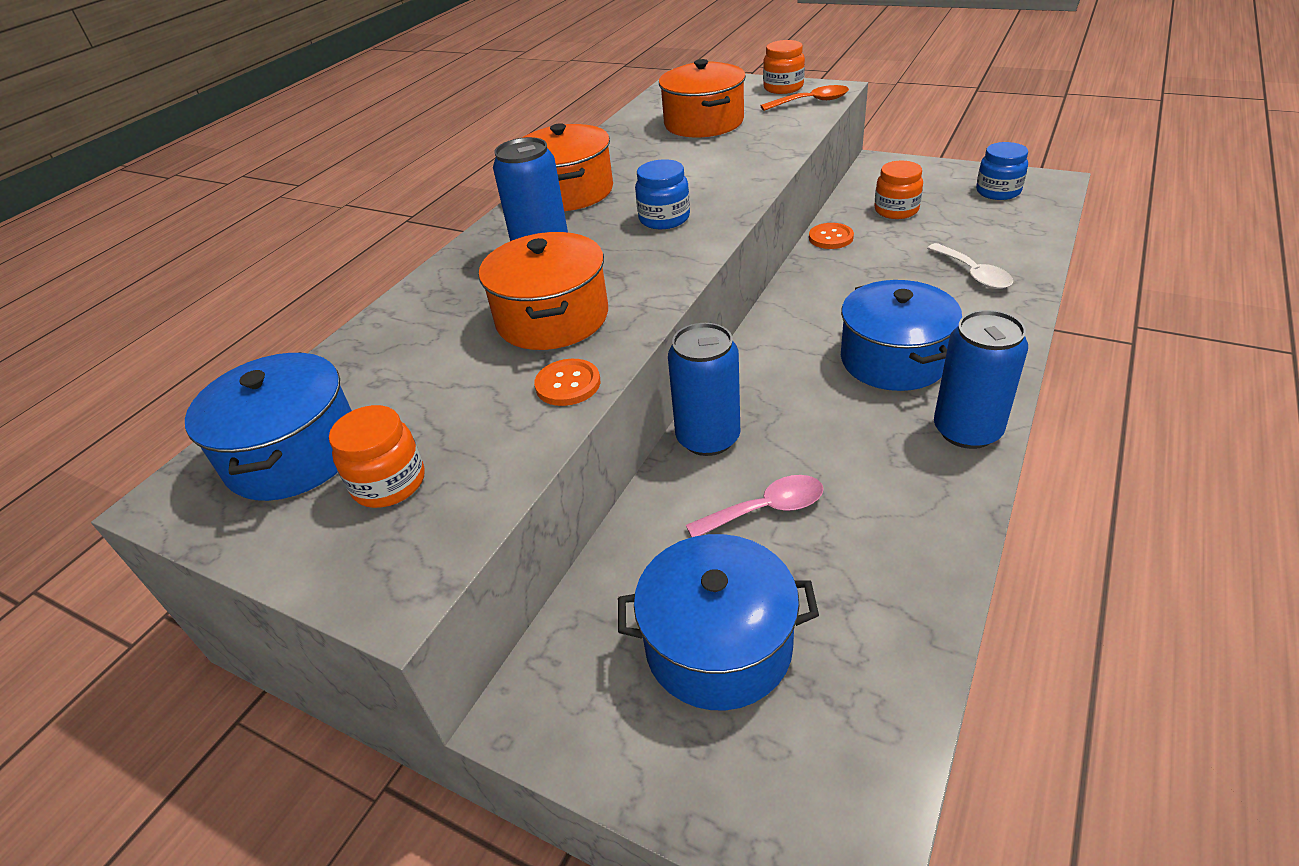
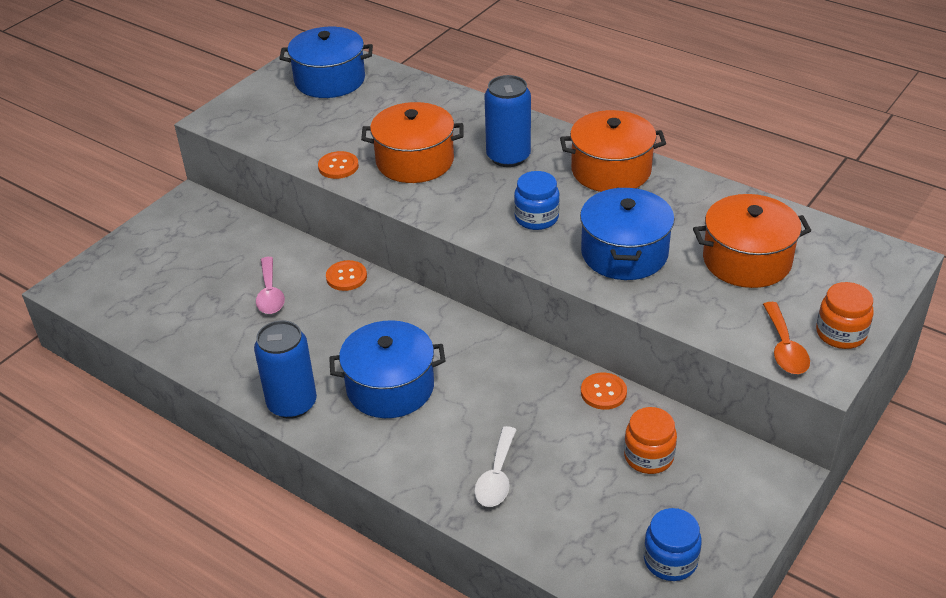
camera: 95 degrees right, 0 degrees up
orange jar [329,405,425,508] -> none
blue pot [618,534,819,710] -> blue pot moved to [580,188,675,280]
blue can [668,323,740,456] -> orange button [326,260,367,291]
white spoon [927,243,1013,289] -> white spoon turned 60 degrees counterclockwise [474,426,516,507]

